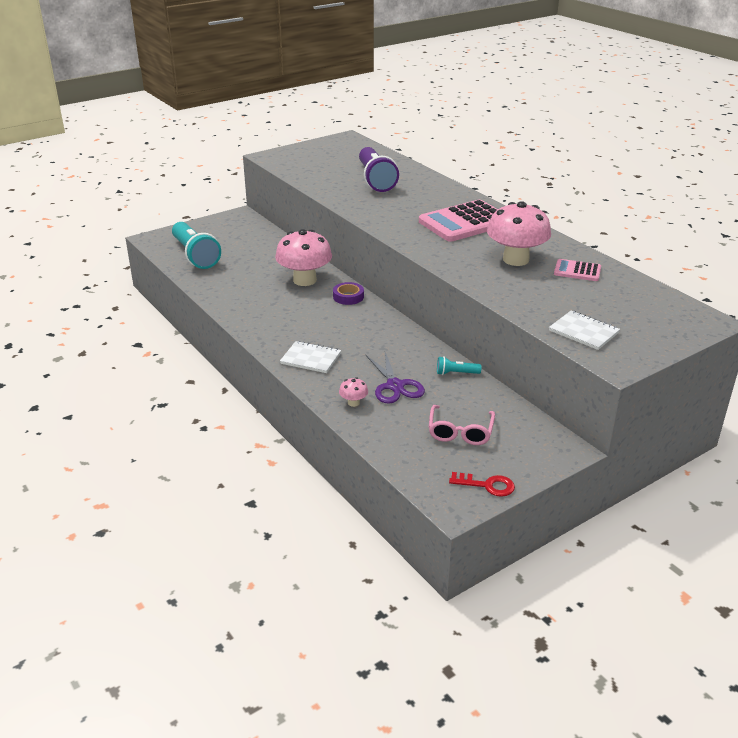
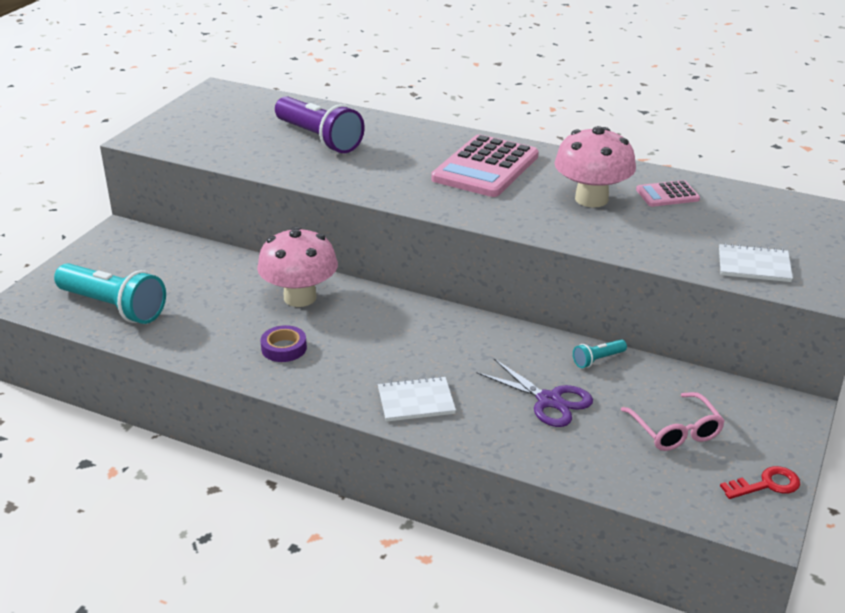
camera: 30 degrees left, 0 degrees up
purple tape [333,282,364,305] -> purple tape moved to [261,325,307,362]
pink mushroom [339,377,368,407] -> none

